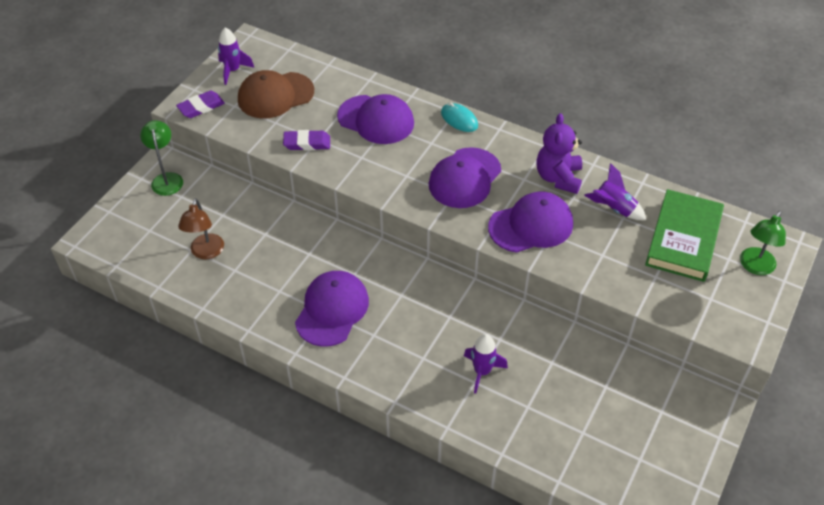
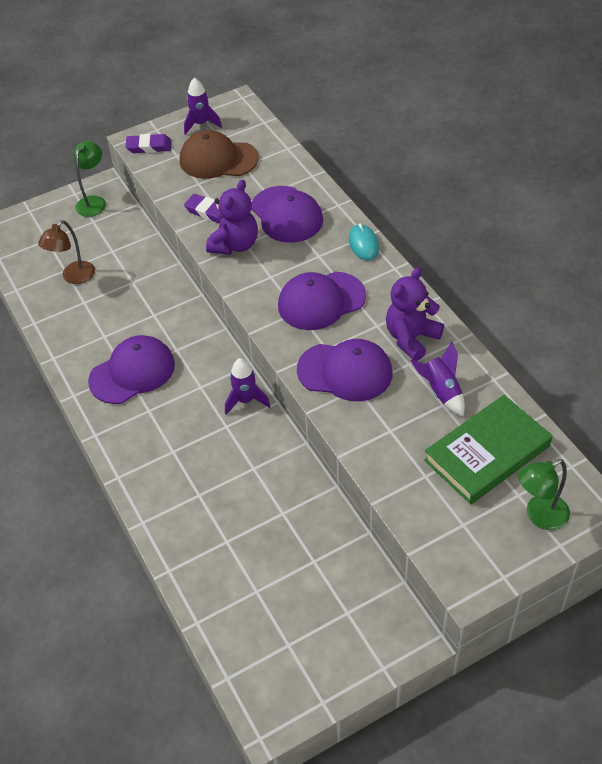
camera: 35 degrees right, 0 degrees up
purple rocket [464,334,508,394] -> purple rocket moved to [225,358,270,415]
none -> purple teddy bear [206,180,258,255]

